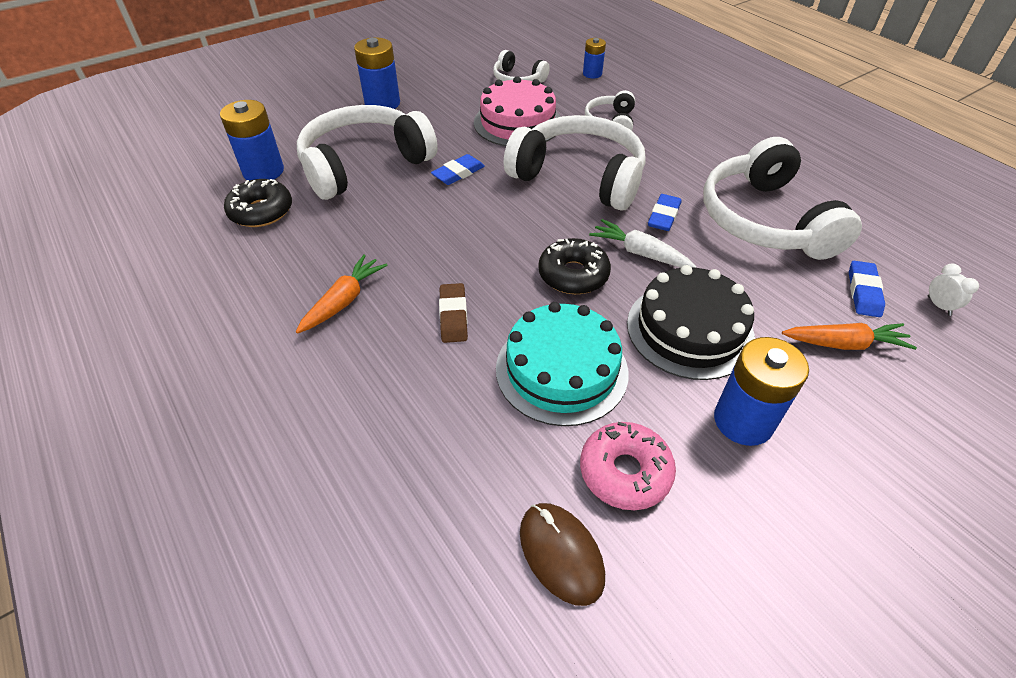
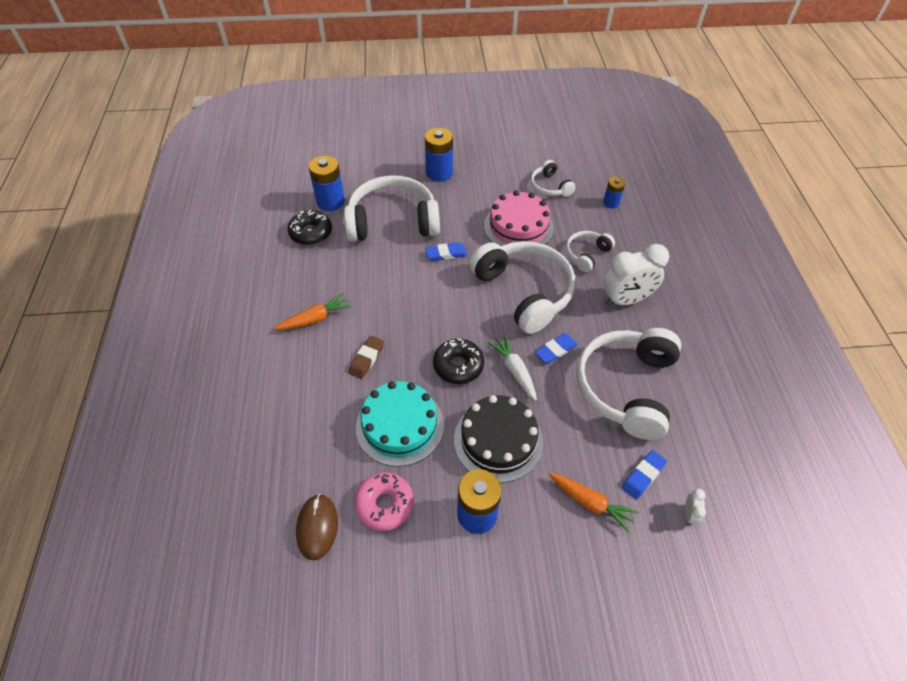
camera: 30 degrees right, 5 degrees up
none -> white clock [603,244,669,306]

